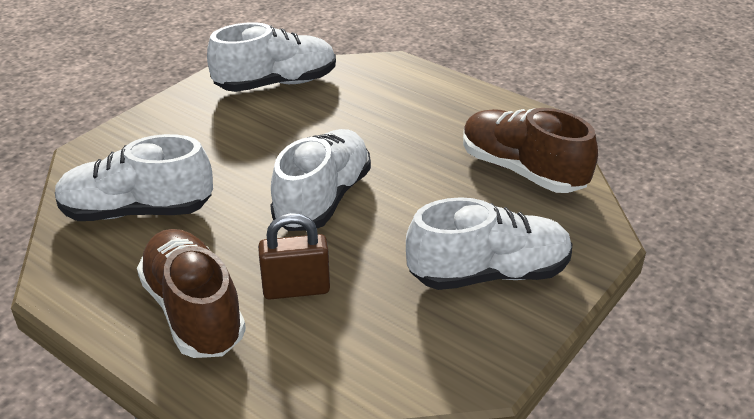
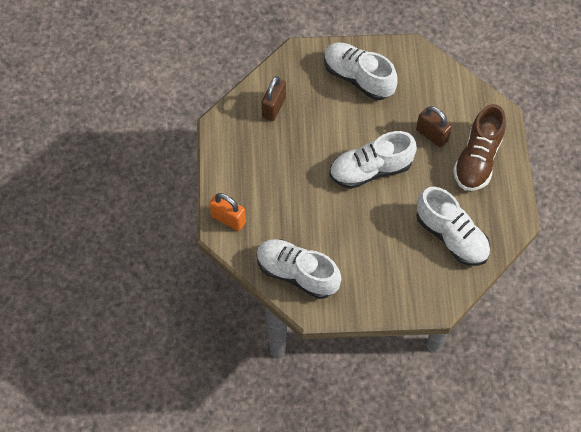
camera: 130 degrees left, 25 degrees up
brown shoe [463,108,598,193] -> brown padlock [261,76,286,121]
none -> orange padlock [209,193,246,231]

